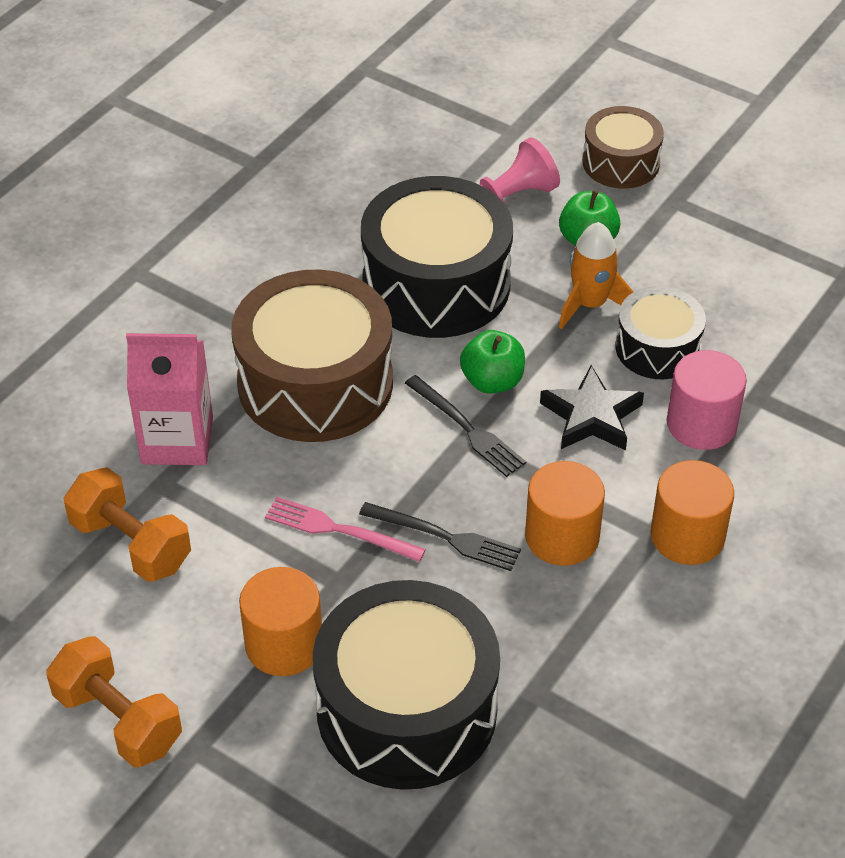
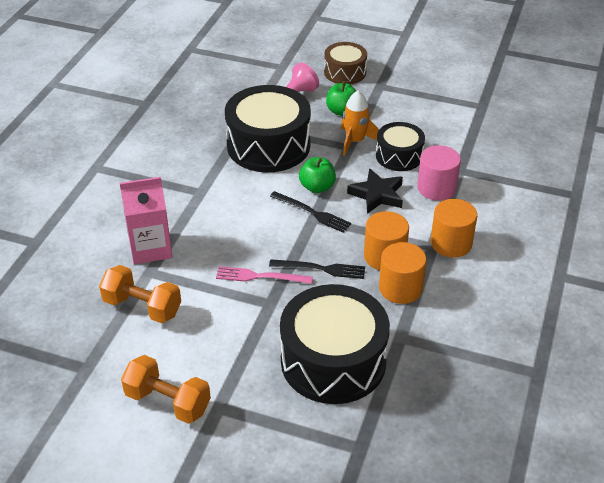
camera: 15 degrees left, 5 degrees down
brown drum [231,269,393,442] -> none
orange cylinder [239,567,322,676] -> orange cylinder moved to [379,242,426,304]

